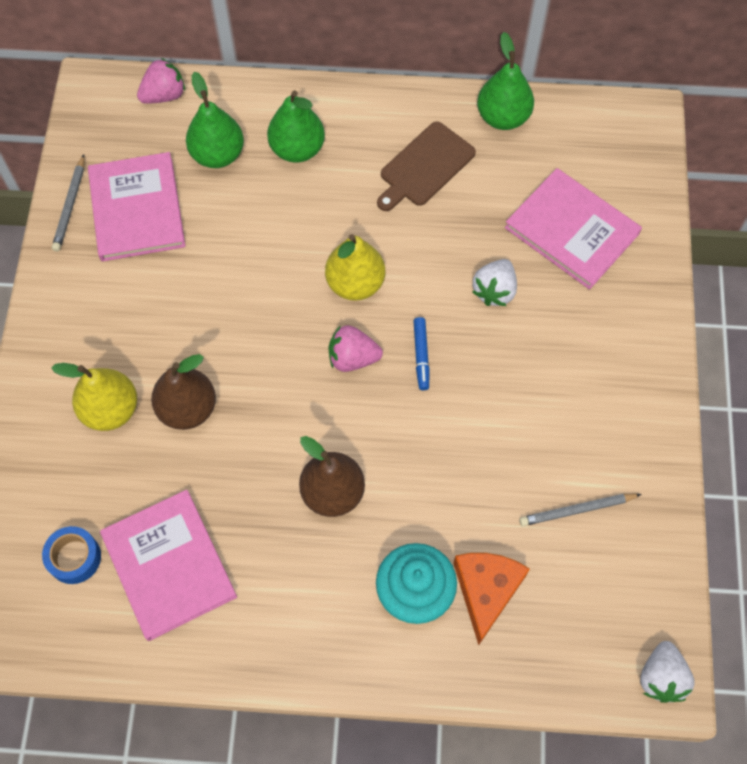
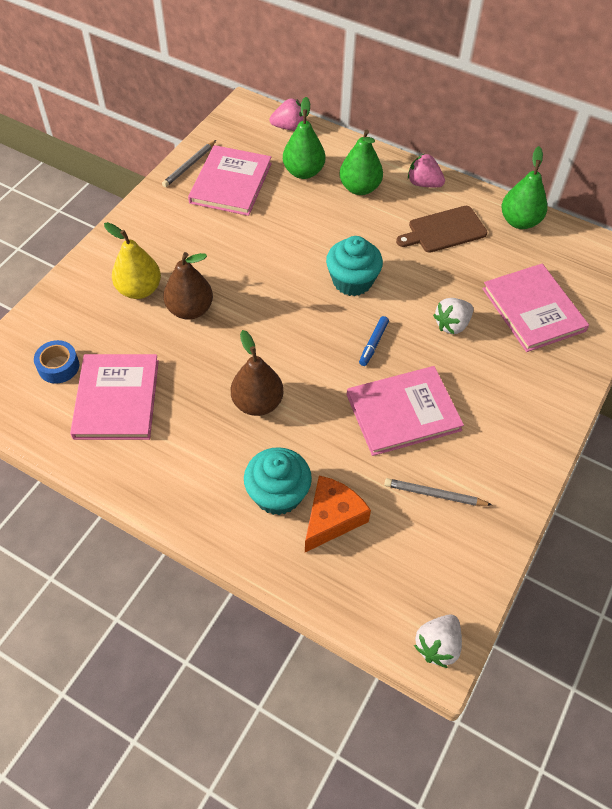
camera: 25 degrees right, 10 degrees down
yellow pear [325,234,385,301] -> turquoise cupcake [326,236,383,296]
pink strawberry [329,325,383,372] -> pink strawberry moved to [408,154,445,187]
none -> pink book [347,366,464,456]

